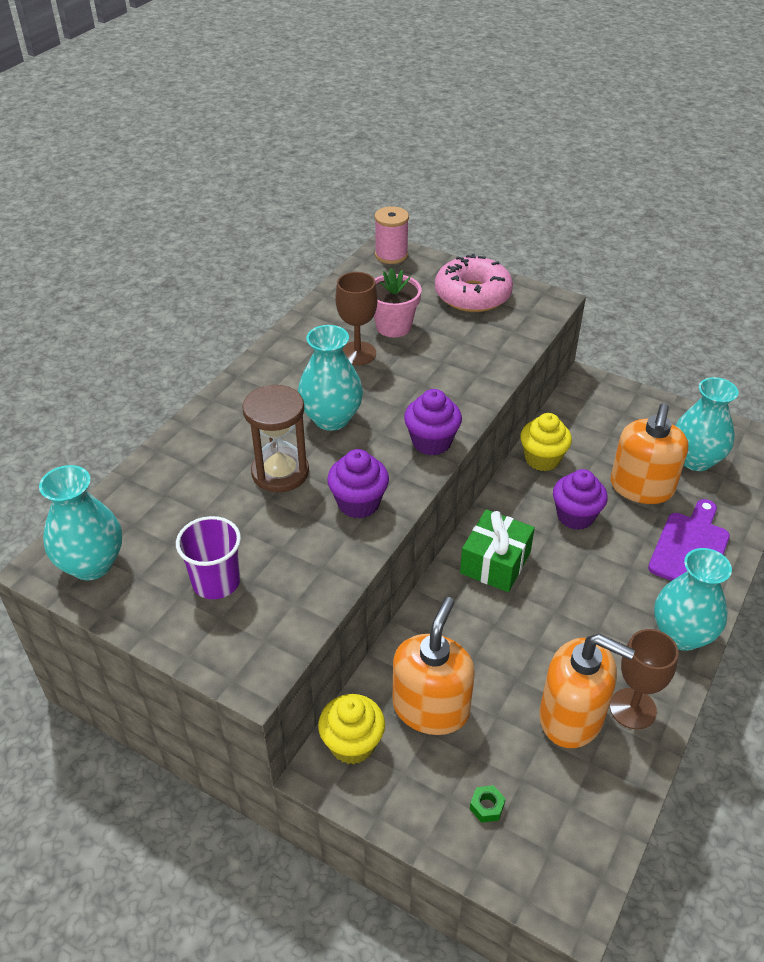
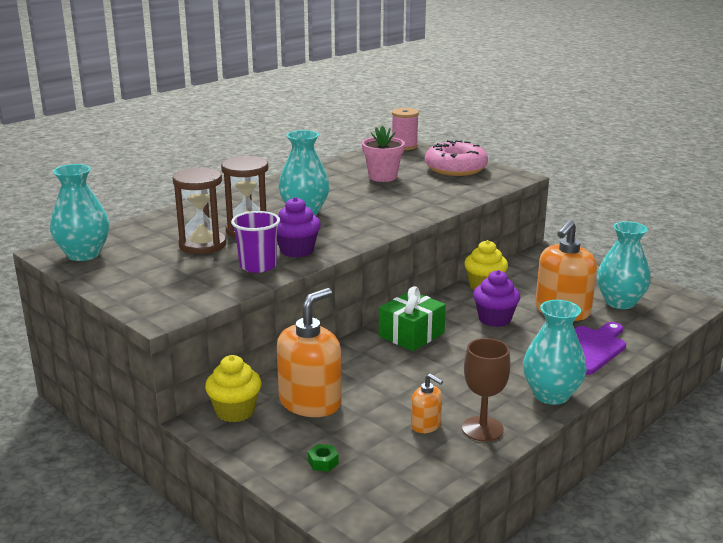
camera: 15 degrees right, 20 degrees down
purple cup [176,516,241,599] -> purple cup moved to [231,211,280,273]
brown goblet [335,272,378,365] -> none
purple cupcake [404,389,462,456] -> none
orange soap dispenser [539,634,635,748] -> orange soap dispenser [411,374,443,433], size x0.49
none -> brown hourglass [172,167,226,254]

